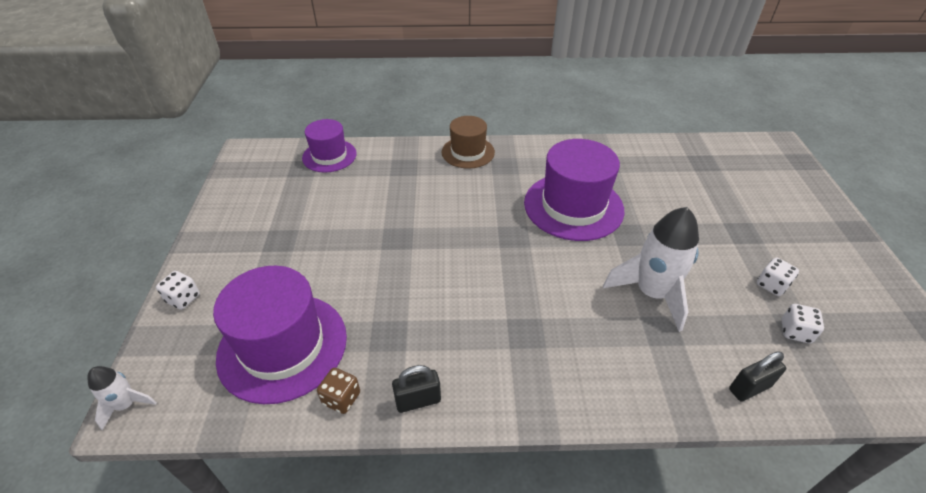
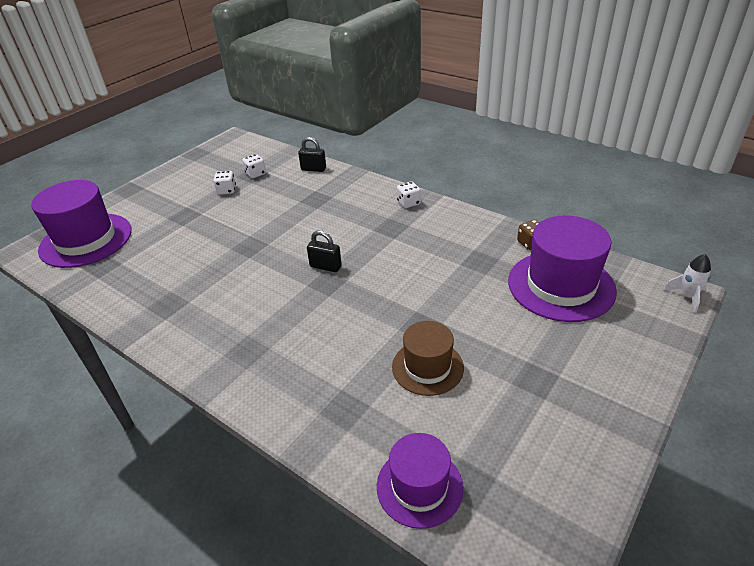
camera: 140 degrees left, 5 degrees down
white dice [156,271,200,310] -> white dice moved to [397,181,421,208]
black padlock [392,365,441,413] -> black padlock moved to [307,230,342,272]
brown hat [442,116,495,169] -> brown hat moved to [392,321,464,396]
purple hat [524,139,624,241] -> purple hat moved to [31,180,132,268]
white rocket [603,207,699,332] -> none

